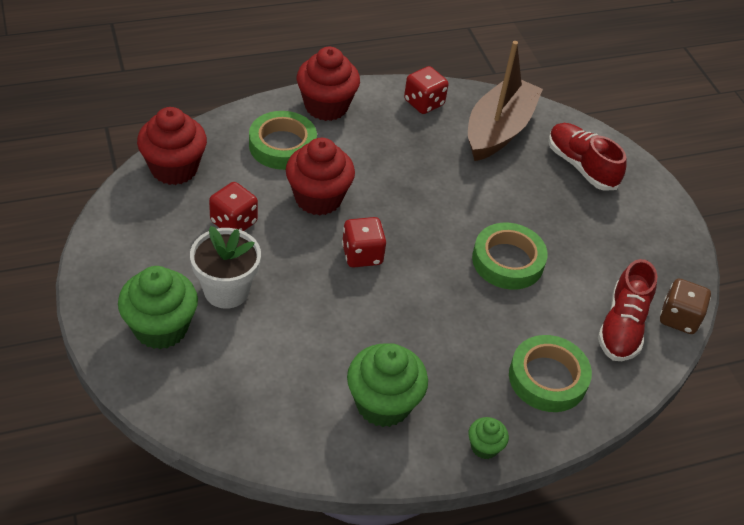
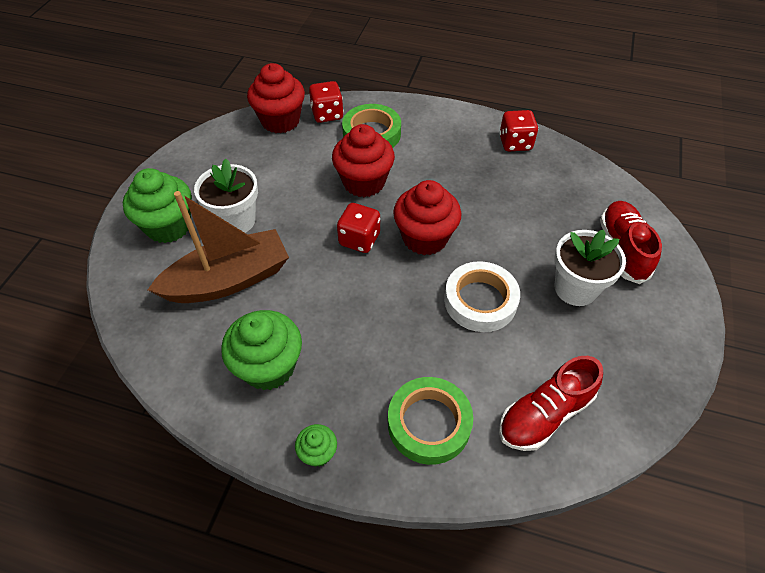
camera: 40 degrees right, 5 degrees up
red dice [209,182,258,231] -> red dice moved to [309,81,344,123]
red cupcake [297,47,360,121] -> red cupcake moved to [393,180,462,255]
brown boat [468,41,543,161] -> brown boat moved to [148,191,289,303]
green tape [472,223,548,290] -> white tape [444,261,520,332]
brown dice [660,279,711,334] -> none
none -> white flower pot [554,229,626,306]

